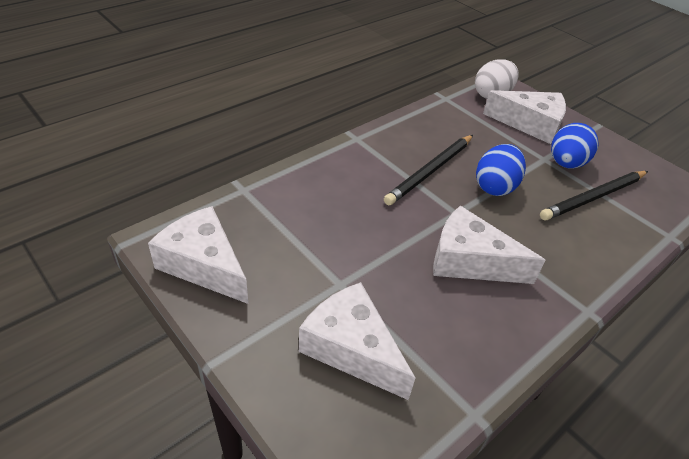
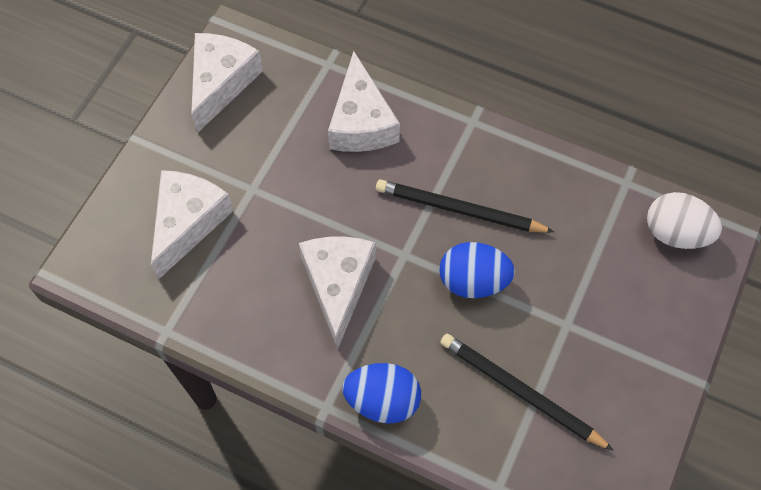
camera: 70 degrees right, 20 degrees up
white cheese [483,90,566,144] -> white cheese moved to [328,51,400,152]
blue egg [551,123,599,169] -> blue egg moved to [342,363,421,424]

